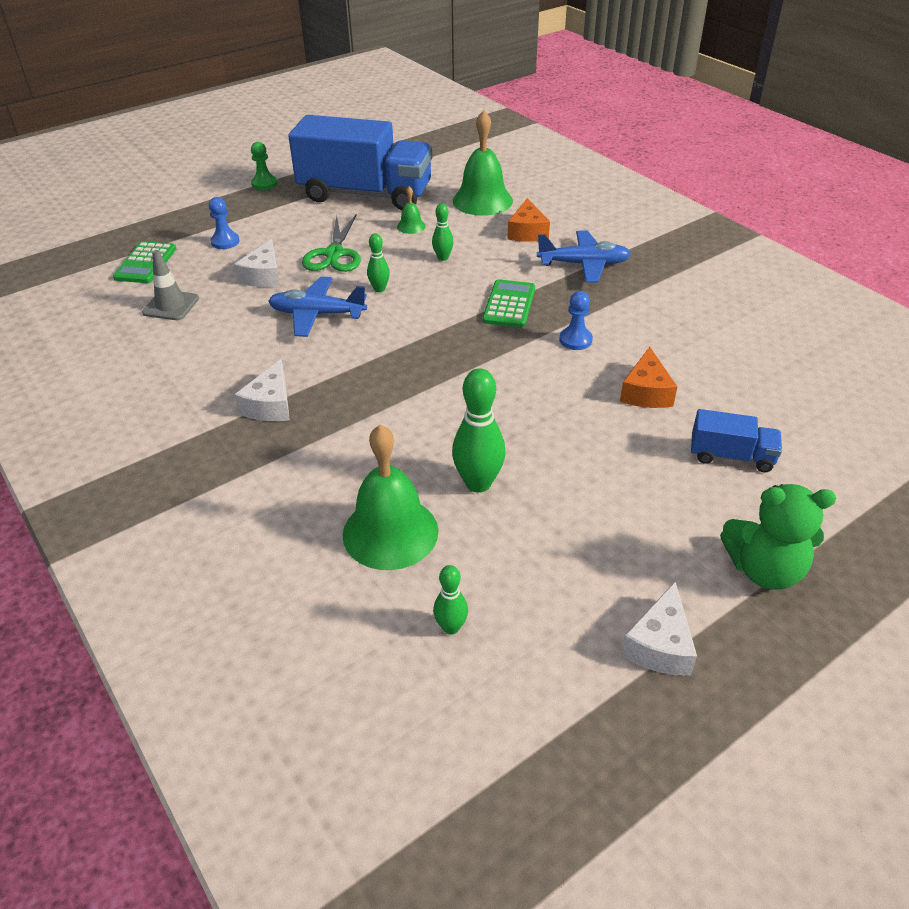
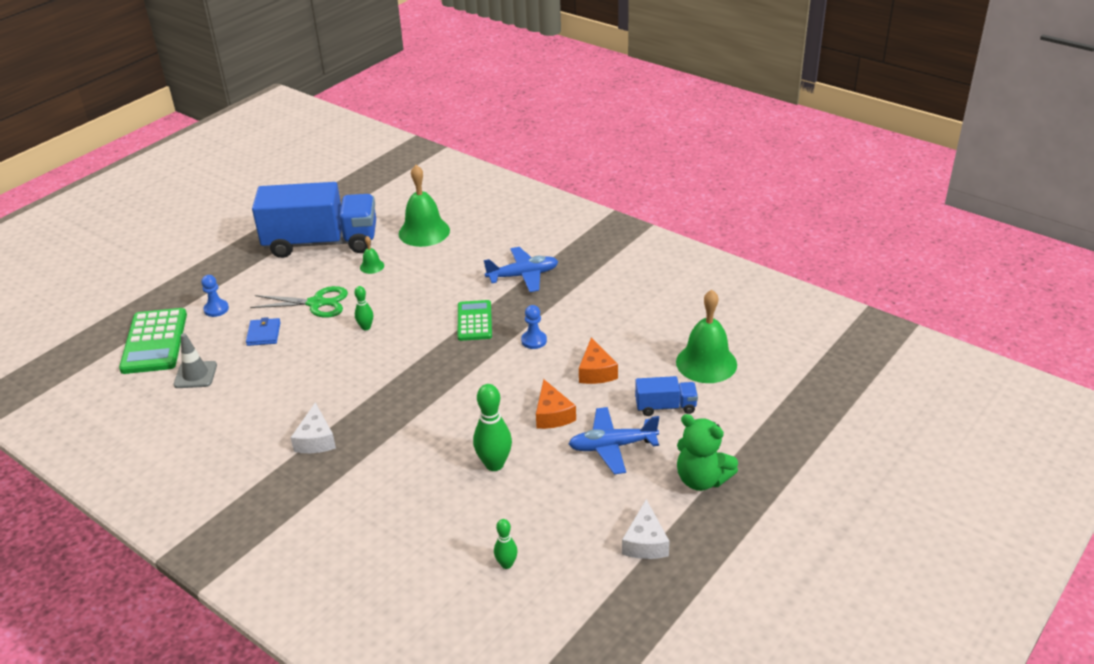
camera: 15 degrees left, 5 degrees down
green calculator [113,241,176,283] -> green calculator [119,308,187,374], size x1.55
white cheese [234,239,280,287] -> blue wallet [246,317,281,346]
green pawn [251,142,277,190] -> none
blue plane [268,277,367,337] -> blue plane moved to [569,407,659,474]
green scissors [302,214,361,272] -> green scissors turned 75 degrees counterclockwise [250,286,348,318]
green bell [343,425,439,570] -> green bell moved to [676,290,737,383]
green bowling pin [432,203,454,261] -> none
orange cheese [507,198,550,242] -> orange cheese moved to [536,379,576,429]
green teddy bear [720,484,837,590] -> green teddy bear turned 45 degrees clockwise [677,414,738,491]

